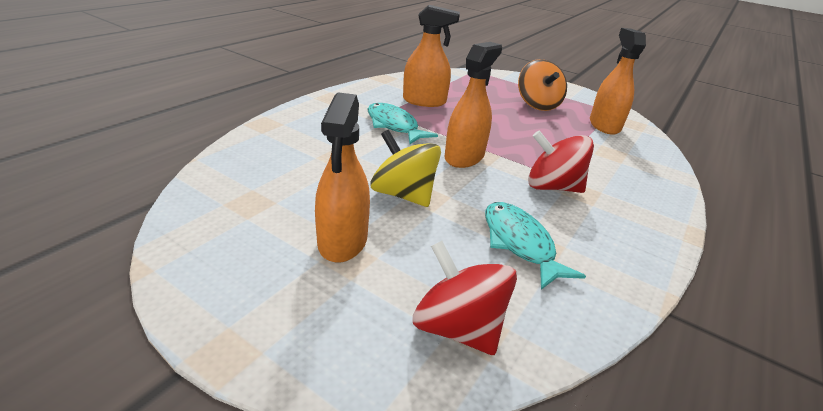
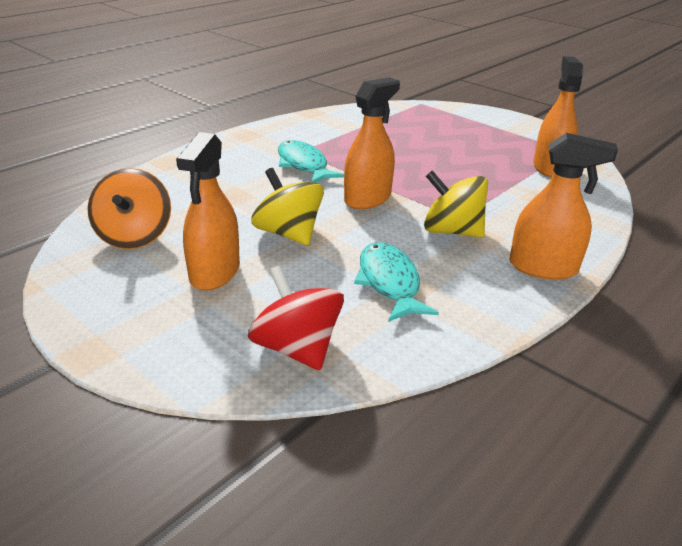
camera: 10 degrees right, 0 degrees up
orange spray bottle [403,5,460,107] -> orange spray bottle moved to [509,133,618,280]
orange spinning top [518,59,567,111] -> orange spinning top moved to [87,168,171,249]
red spinning top [528,130,594,193] -> yellow spinning top [424,170,488,238]

